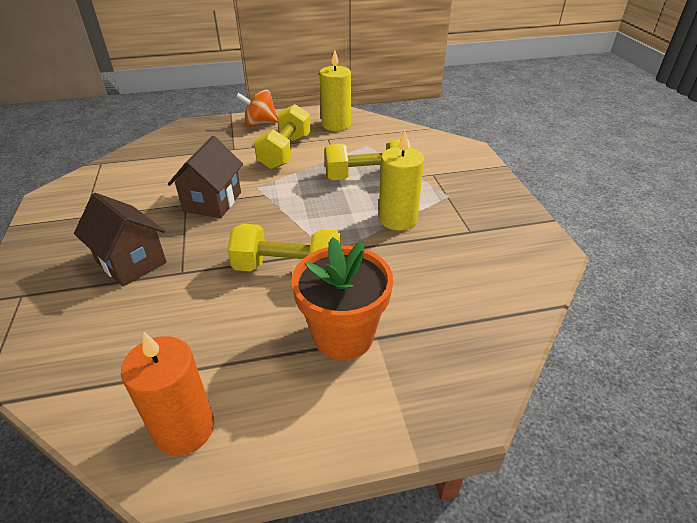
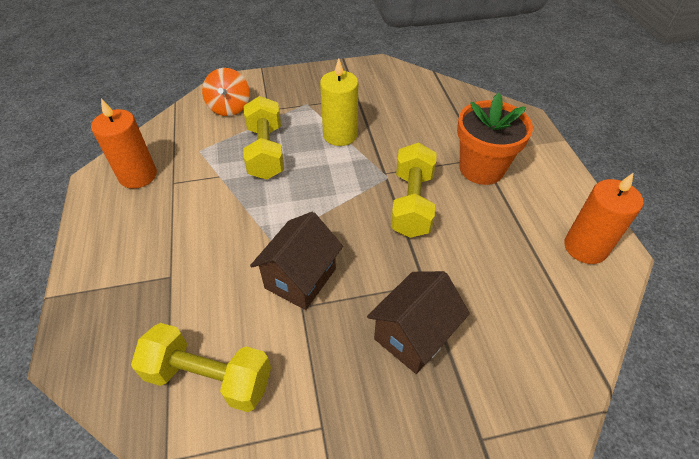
camera: 90 degrees left, 10 degrees up
brown house [168,136,243,218] -> brown house turned 75 degrees counterclockwise [250,212,343,310]
orange spinning top [236,89,278,127] -> orange spinning top moved to [202,68,250,116]
yellow dumbbell [254,104,311,169] -> yellow dumbbell moved to [131,323,271,412]
yellow candle [319,50,351,131] -> orange candle [91,99,157,189]

